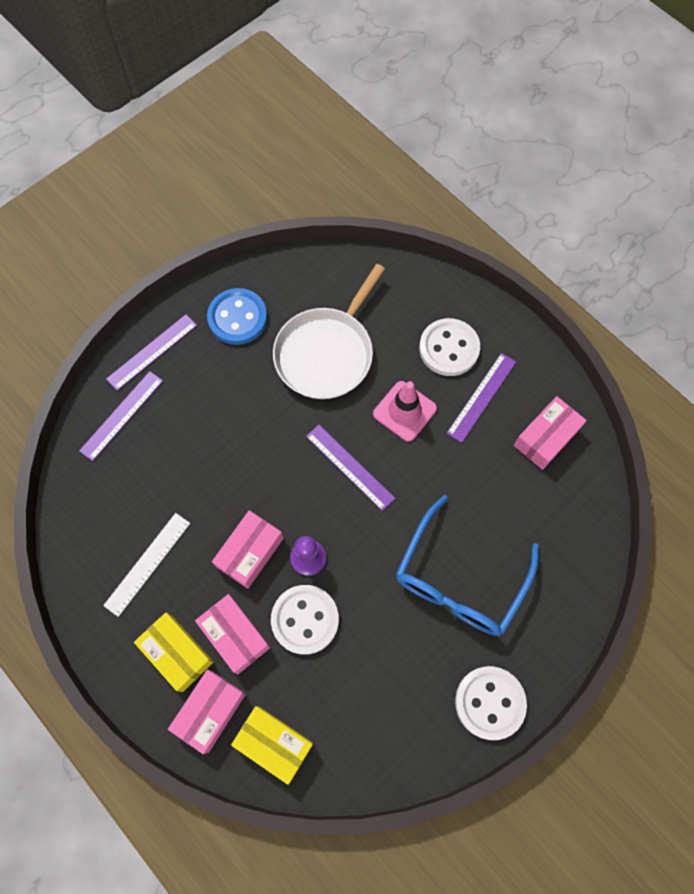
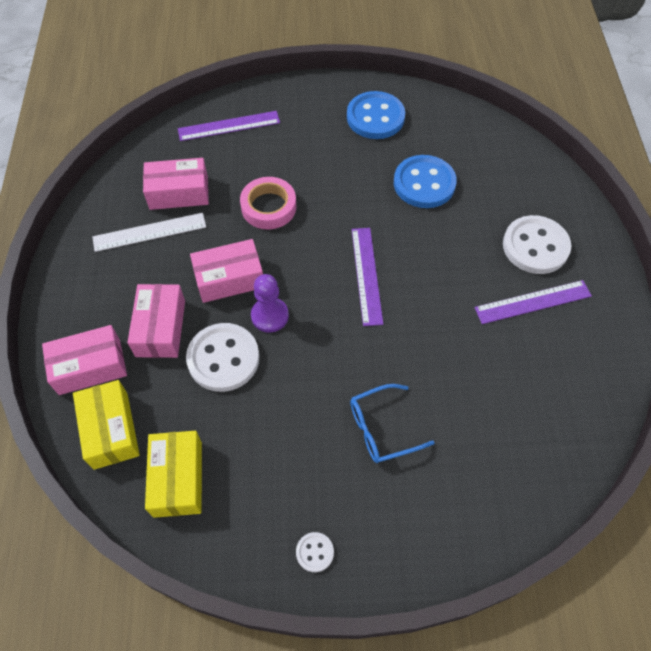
camera: 40 degrees right, 10 degrees down
purple ruler [106,314,197,391] -> none
yellow box [134,612,214,692] -> yellow box moved to [145,431,202,518]
white pan [273,264,385,399] -> blue button [394,155,457,208]
pink traffic cone [373,381,437,442] -> none
blue glasses [396,495,539,636] -> blue glasses [350,384,435,463], size x0.54
white button [455,666,527,740] -> white button [296,532,334,572], size x0.46
pink box [514,396,587,470] -> pink box moved to [143,158,209,210]
none -> pink tape [240,177,296,229]

